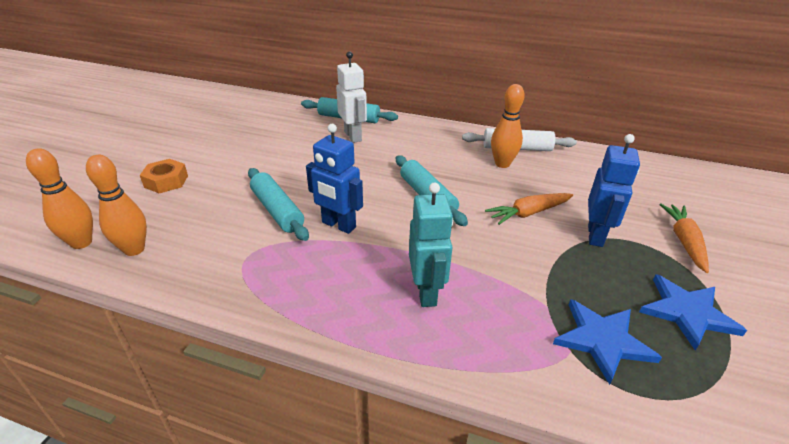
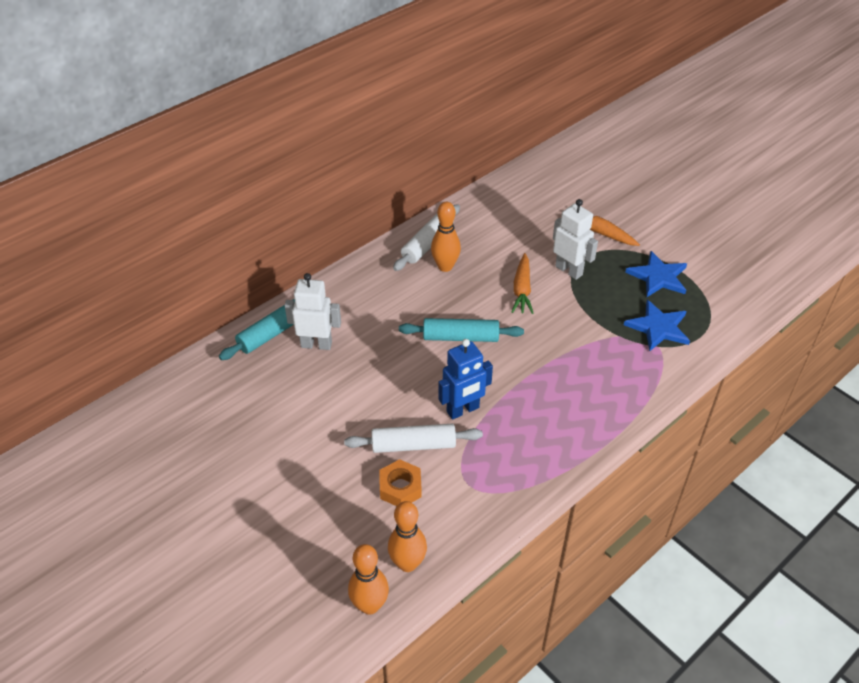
camera: 60 degrees left, 10 degrees up
orange nut [140,159,188,193] -> orange nut moved to [379,459,422,506]
turquoise rolling pin [248,168,309,241] -> white rolling pin [344,424,483,453]
turquoise robot [409,182,454,307] -> none
blue robot [588,134,640,247] -> white robot [553,199,598,280]

